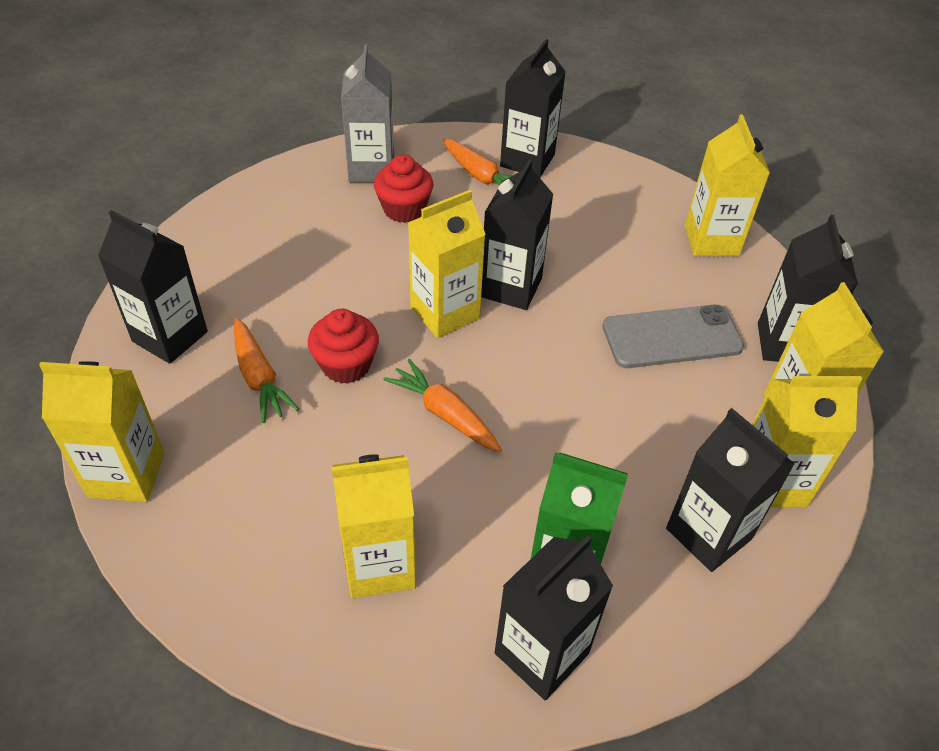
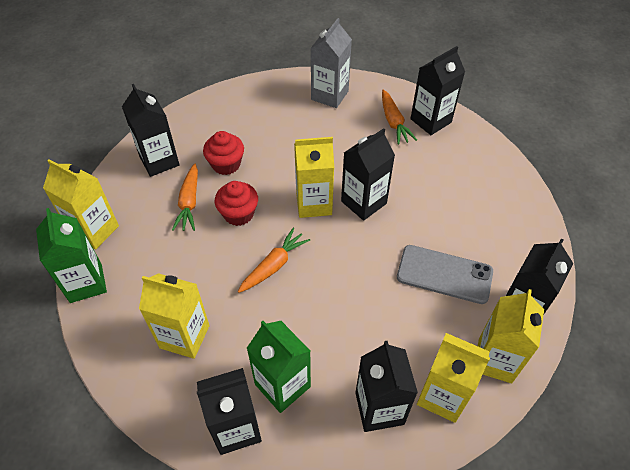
camera: 30 degrees right, 5 degrees up
red cupcake [374,155,433,223] -> red cupcake moved to [203,131,244,175]
orange carrot [384,359,502,452] -> orange carrot turned 60 degrees clockwise [238,228,310,293]
yellow carton [685,115,770,256] -> none
none -> green carton [36,208,107,303]

